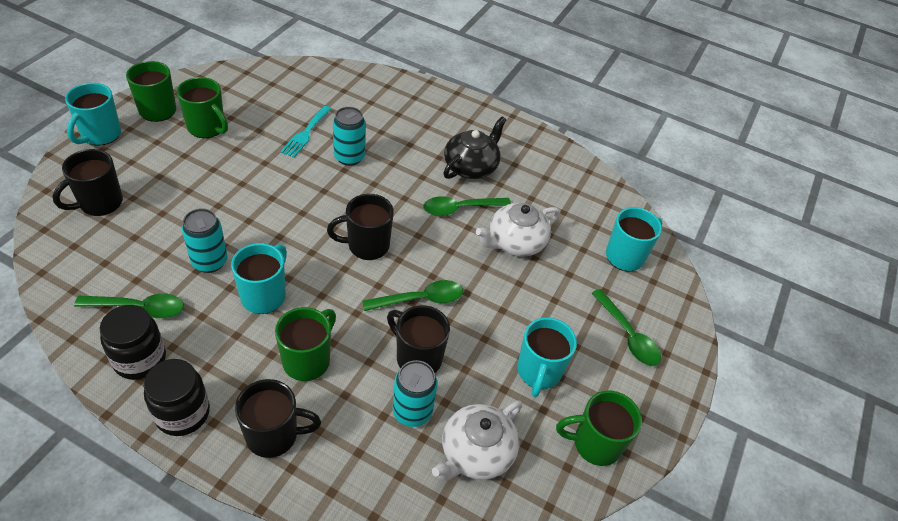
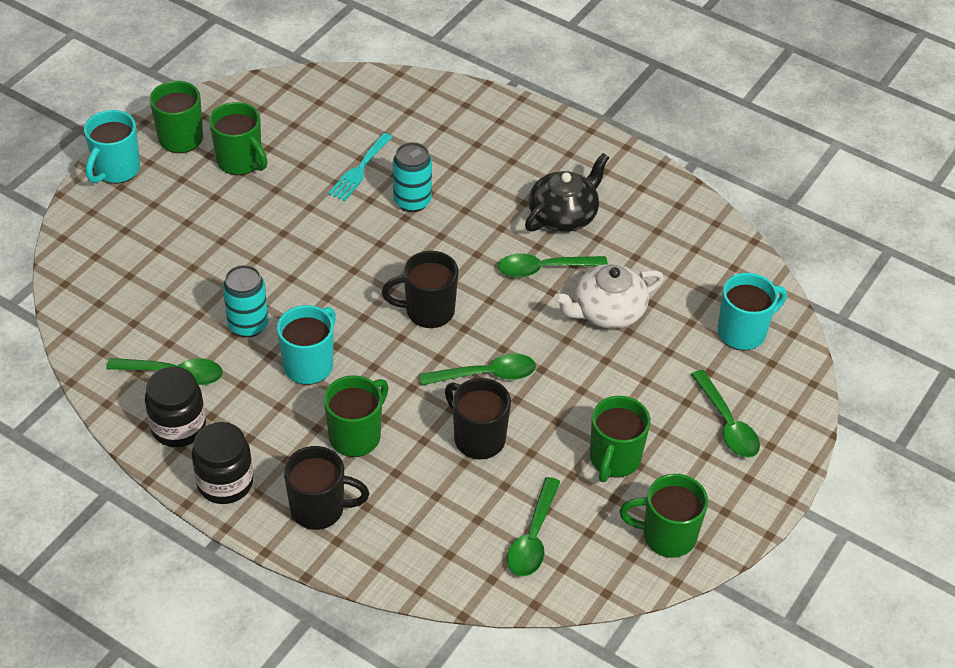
camera: 10 degrees right, 0 degrees up
black mug [53,149,123,216] -> none
turquoise can [392,360,437,427] -> none
white teapot [432,400,522,481] -> green spoon [507,477,560,576]
turquoise mug [517,317,577,397] -> green mug [590,396,651,482]

